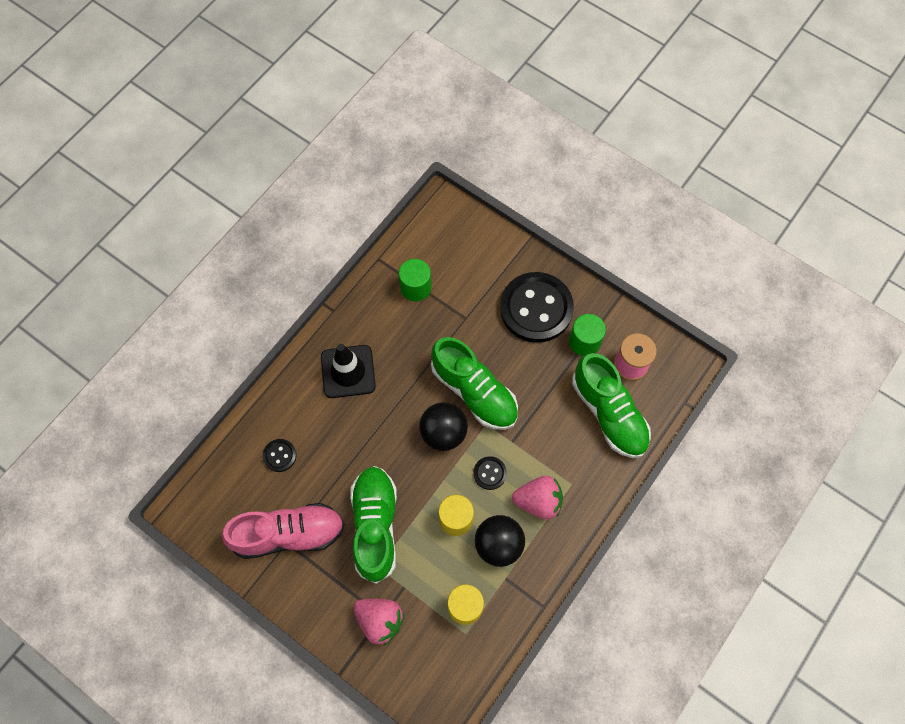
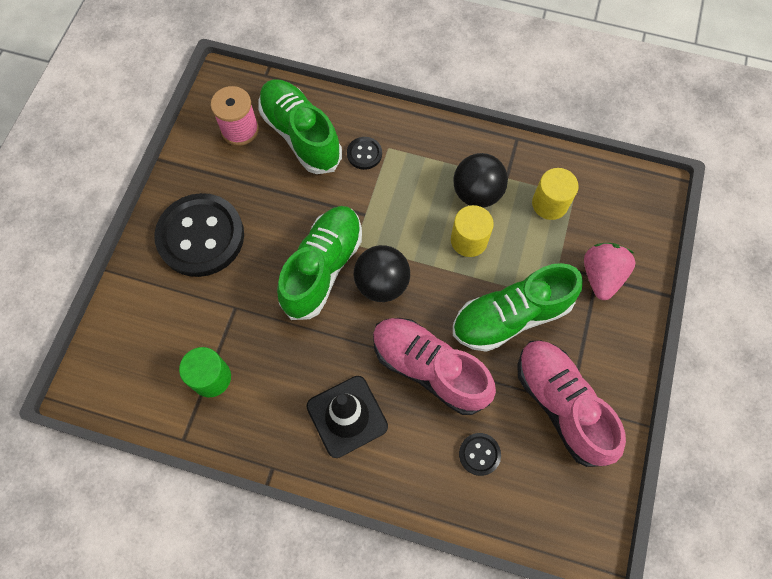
camera: 110 degrees left, 0 degrees up
black button [473,456,507,490] -> black button moved to [347,137,382,170]
pink strawberry [512,476,563,519] -> none
green cylinder [569,314,606,356] -> none
green shoe [572,353,651,458] -> green shoe turned 75 degrees counterclockwise [258,79,342,174]
none -> pink shoe [373,318,496,415]

